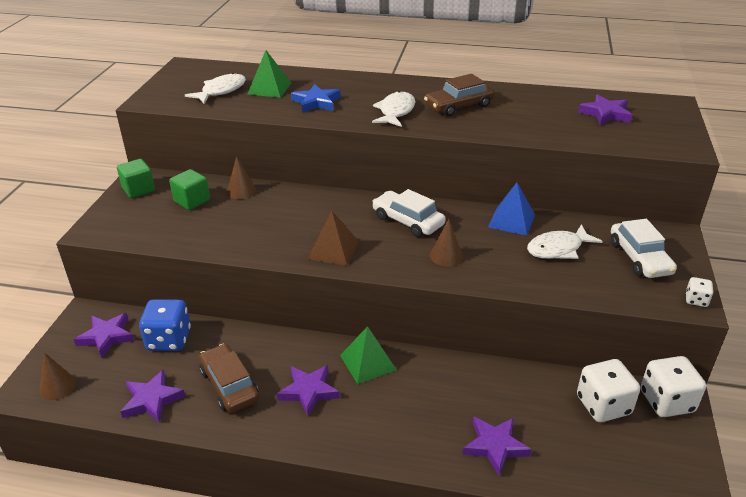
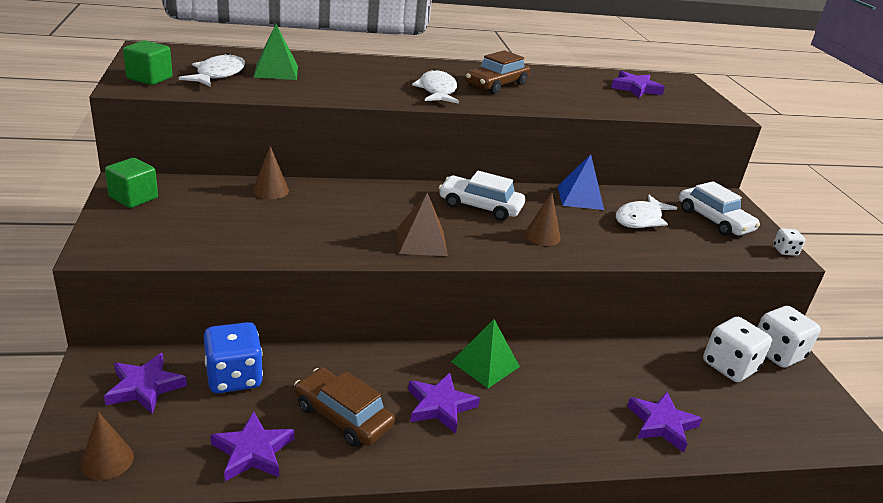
camera: 25 degrees left, 5 degrees down
green cube [169,169,210,210] -> green cube moved to [123,40,173,85]
blue star [291,84,341,113] -> none

